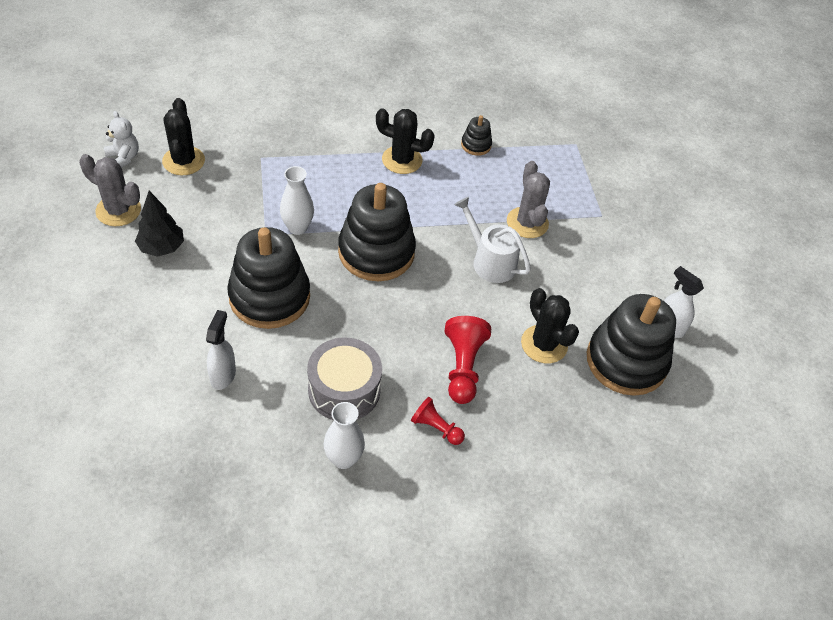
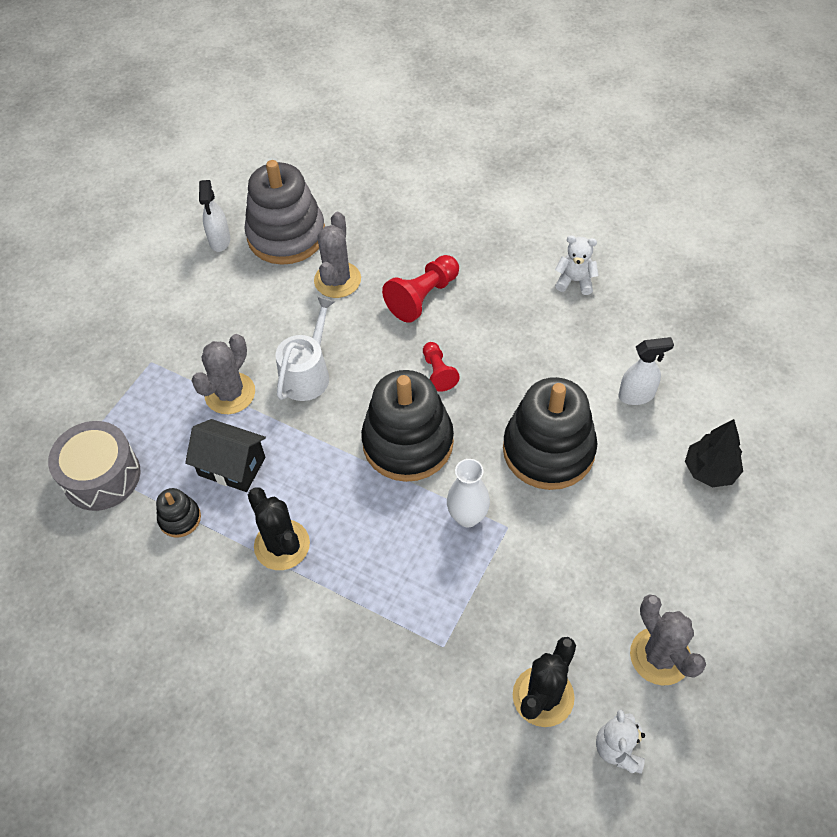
camera: 135 degrees left, 5 degrees up
black tree [135,191,184,257] -> black tree moved to [685,419,743,487]
white spray bottle [206,310,236,390] -> white spray bottle turned 150 degrees counterclockwise [618,337,674,405]
grey drum [307,338,382,420] -> grey drum moved to [48,421,140,511]
white vase [324,402,365,469] -> white teddy bear [555,235,598,295]
red pawn [411,397,465,445] -> red pawn moved to [423,342,460,392]
white watering can [454,197,531,283] -> white watering can turned 150 degrees counterclockwise [275,296,335,401]
black cactus [521,288,579,364] -> grey cactus [314,212,361,298]
black stacking toy [587,294,676,396] -> grey stacking toy [244,160,325,265]
none -> black house [185,419,266,492]

